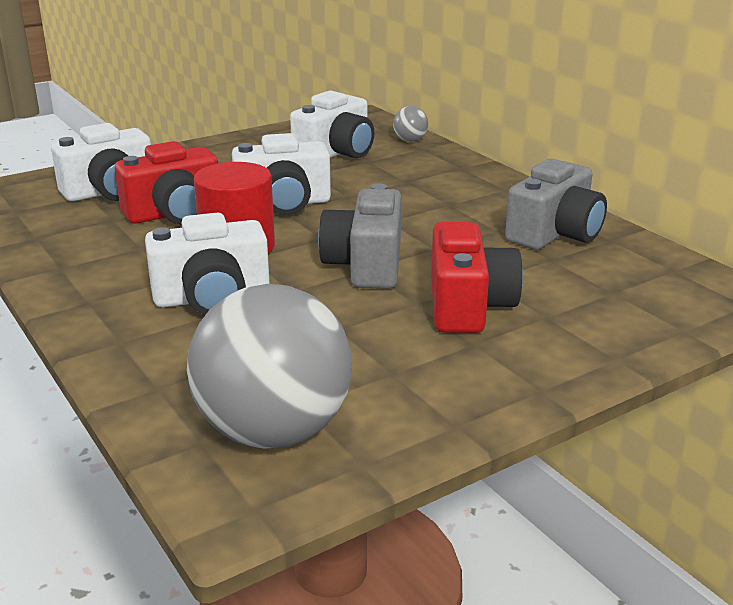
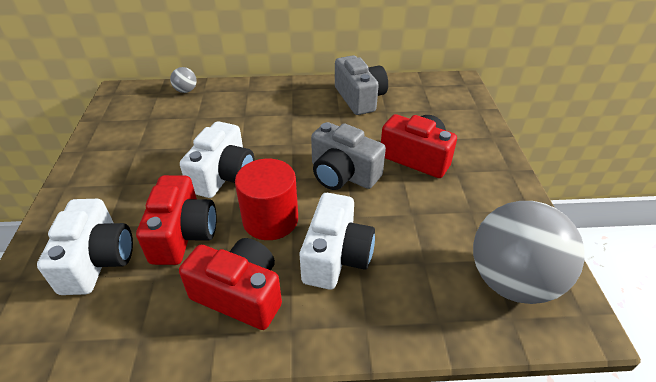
camera: 60 degrees left, 15 degrees up
white camera [290,91,374,158] -> none
none -> red camera [179,238,282,330]

